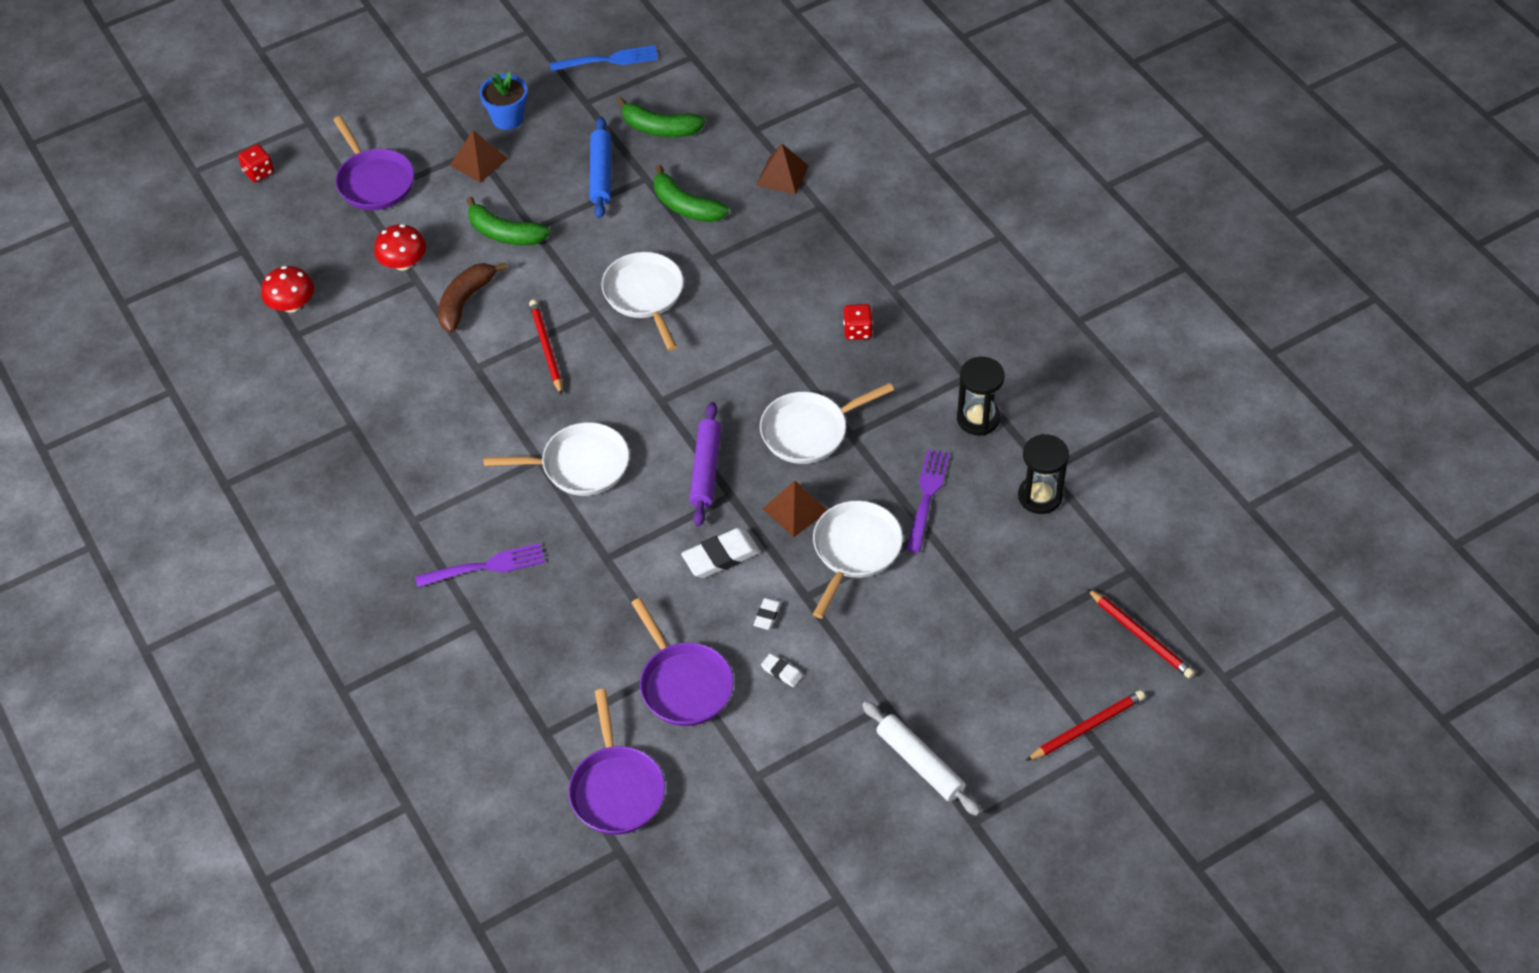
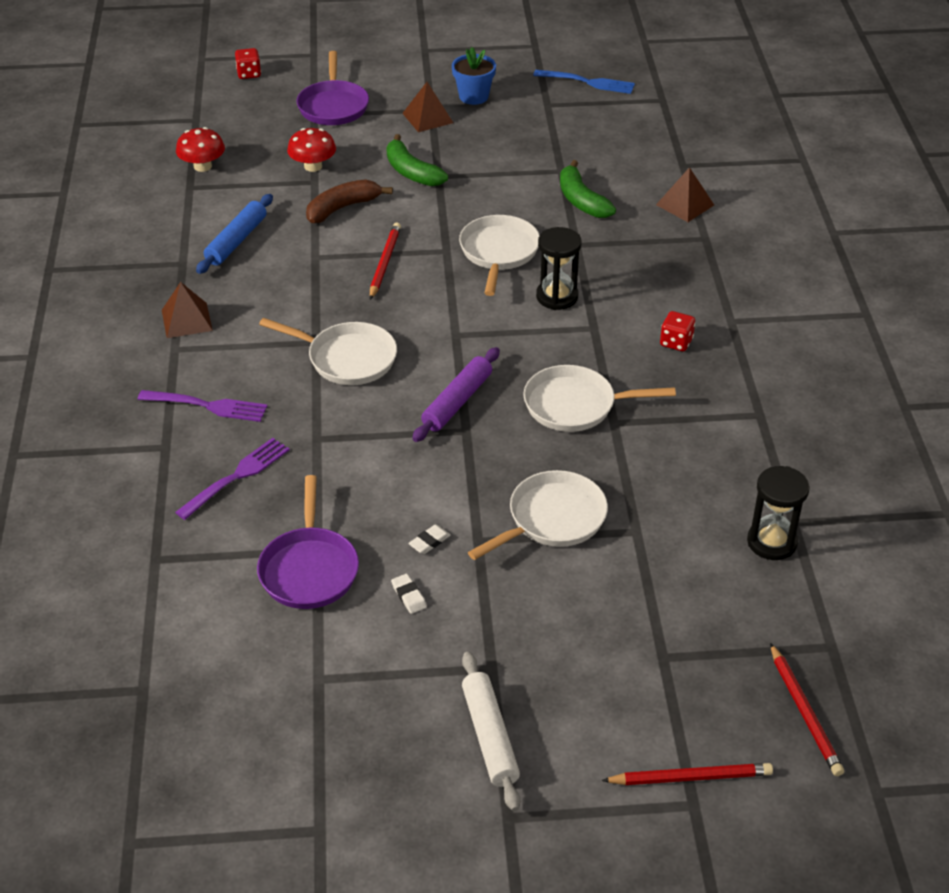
camera: 25 degrees right, 10 degrees down
purple pan [568,689,665,835] -> none
blue rolling pin [589,117,611,219] -> blue rolling pin moved to [196,194,273,274]
green banana [617,97,706,137] -> none
white eraser [681,528,760,578] -> none
brown pyramid [763,480,827,538] -> brown pyramid moved to [162,282,213,338]
purple fork [906,449,950,553] -> purple fork moved to [175,438,290,520]
black hourglass [957,357,1005,435] -> black hourglass moved to [536,227,582,310]

